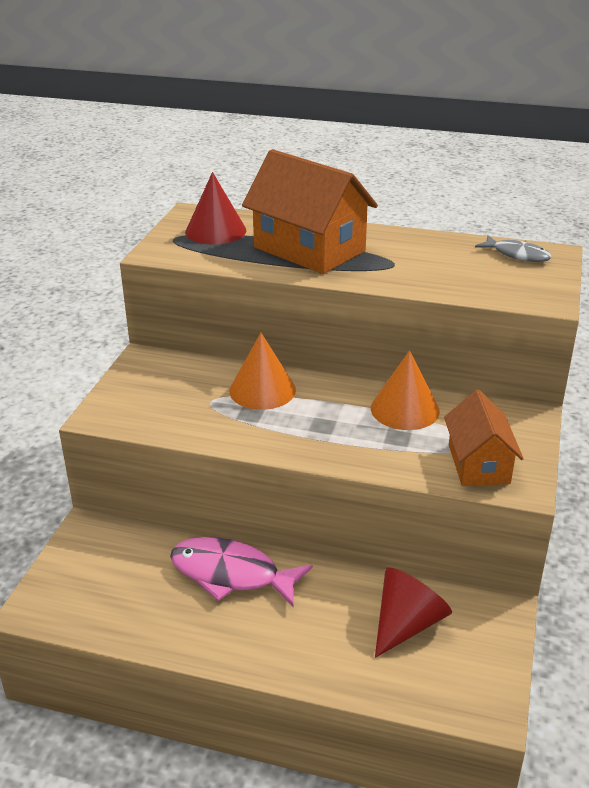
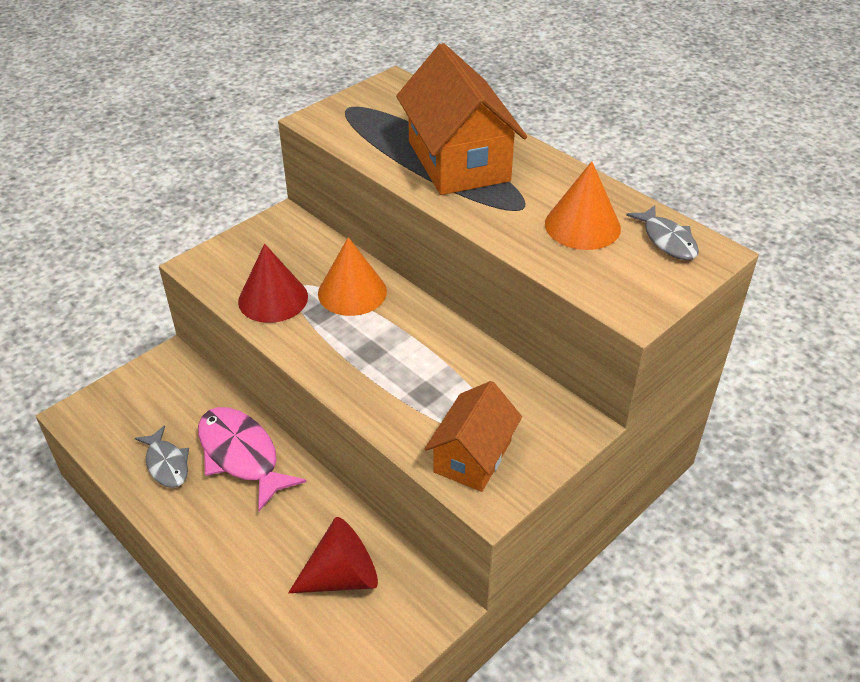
camera: 30 degrees right, 10 degrees up
red cone [185,172,246,245] -> red cone moved to [238,244,308,323]
orange cone [371,350,440,430] -> orange cone moved to [545,161,621,250]
none -> grey fish [135,425,189,488]

